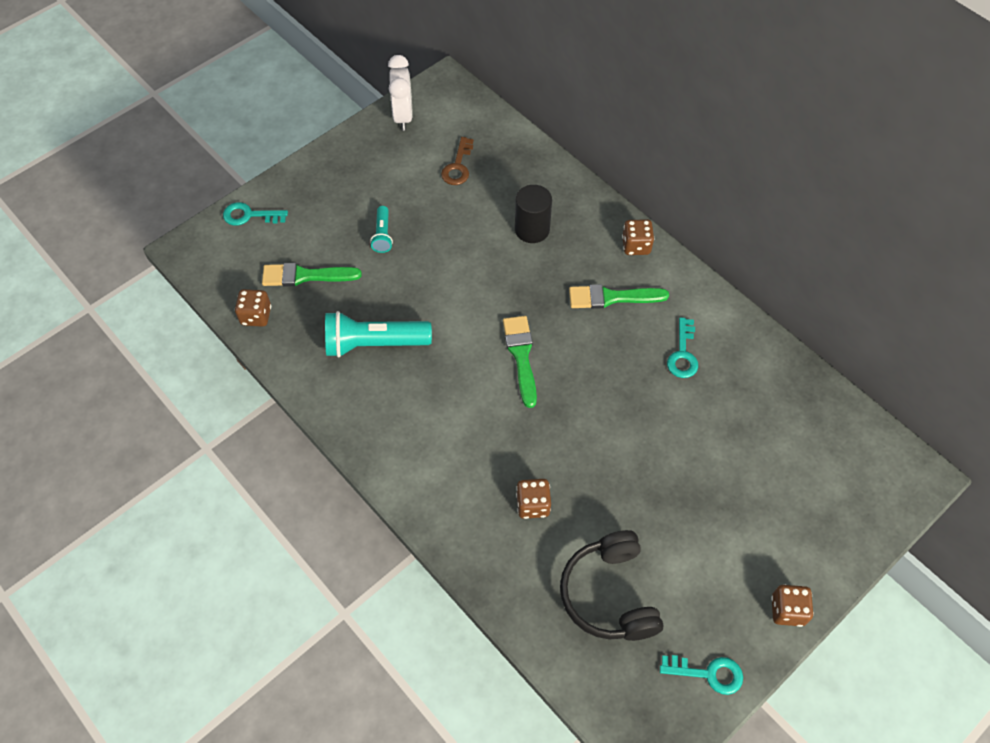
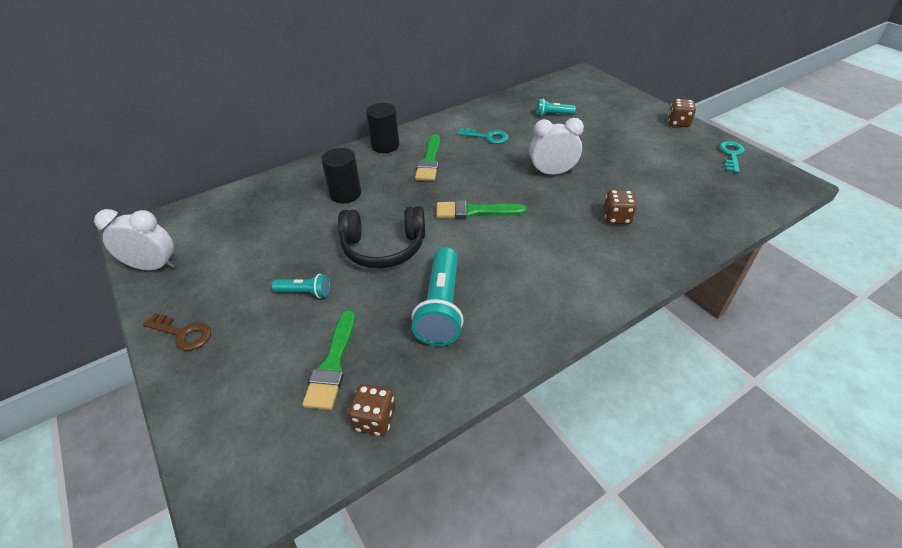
camera: 80 degrees left, 15 degrees down
turquoise key [223,202,288,226] -> none
brown key [441,137,474,185] -> brown key moved to [143,313,211,351]
black headphones [560,530,663,641] -> black headphones moved to [338,206,425,268]
brown dice [622,219,654,255] -> black cylinder [366,103,399,153]
none -> white clock [530,118,584,175]
none -> turquoise flashlight [536,99,576,116]

